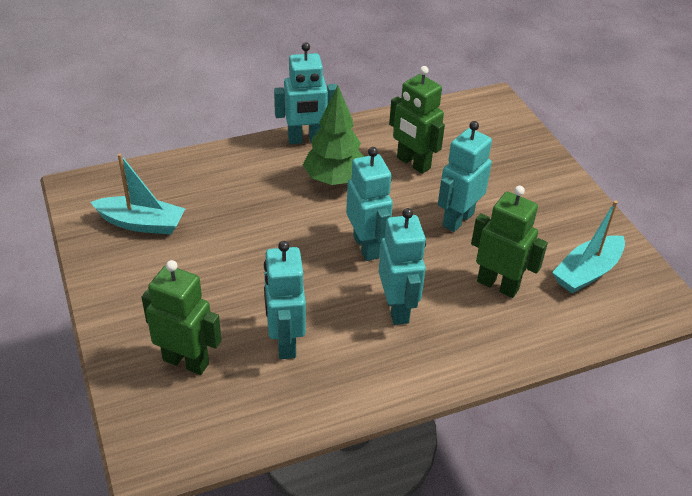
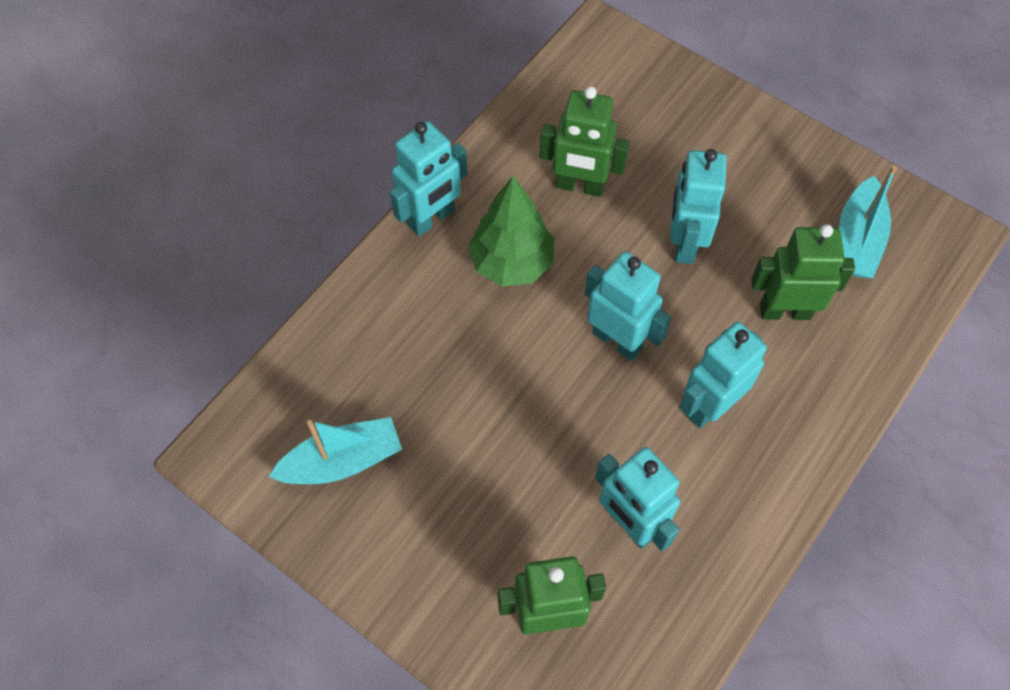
camera: 30 degrees left, 20 degrees up
turquoise robot [379,208,426,325] -> turquoise robot turned 90 degrees counterclockwise [679,322,767,428]

